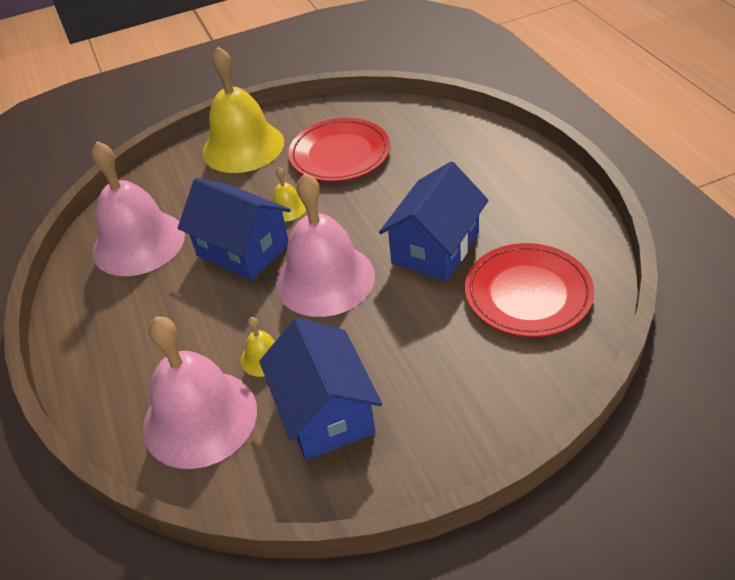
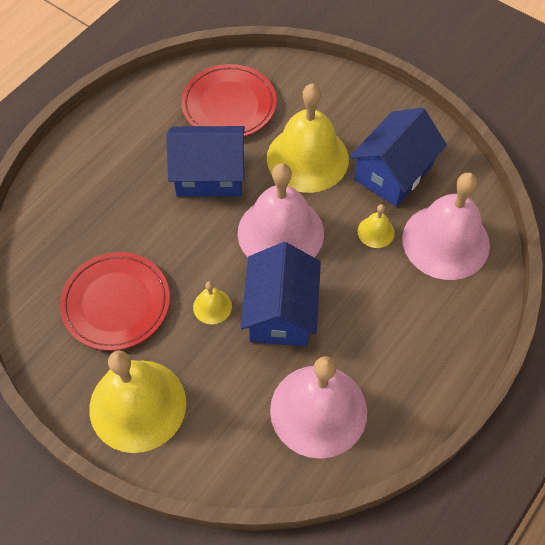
camera: 125 degrees left, 15 degrees up
none -> yellow bell [267,83,349,193]

